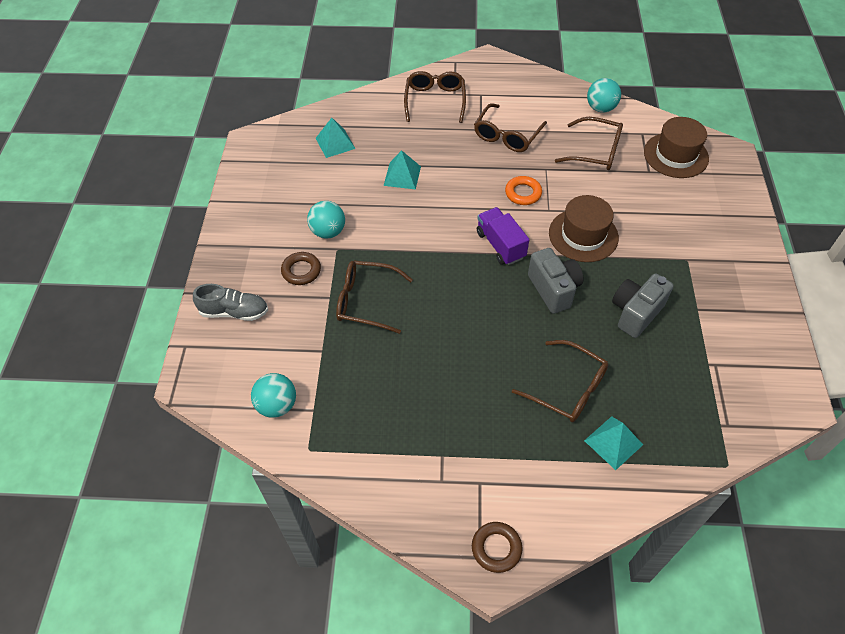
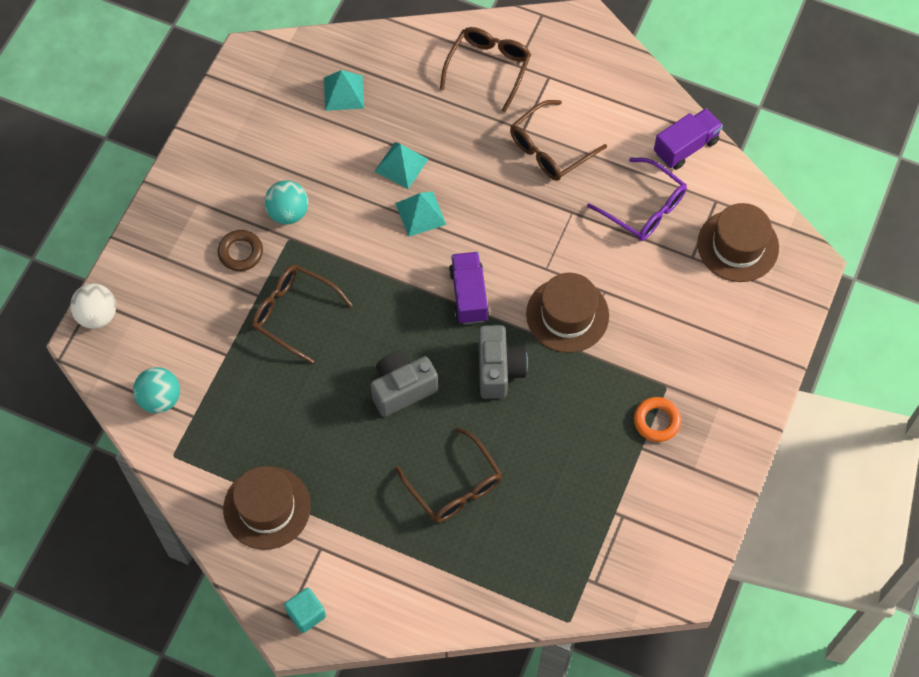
camera: 20 degrees right, 10 degrees up
grey shoe [193,284,268,321] -> none
brown ring [472,522,523,573] -> turquoise cube [284,588,326,633]
orange ring [505,176,542,205] -> orange ring moved to [634,397,681,442]
brown glasses [555,117,623,170] -> purple glasses [587,158,687,241]
turquoise pyramid [584,416,643,470] -> turquoise pyramid moved to [395,192,446,237]
turquoise ball [587,78,621,113] -> purple truck [654,108,723,170]
grey camera [612,274,674,338] -> grey camera moved to [370,351,438,417]
none -> white ball [70,284,116,329]
none -> brown hat [223,466,311,550]

